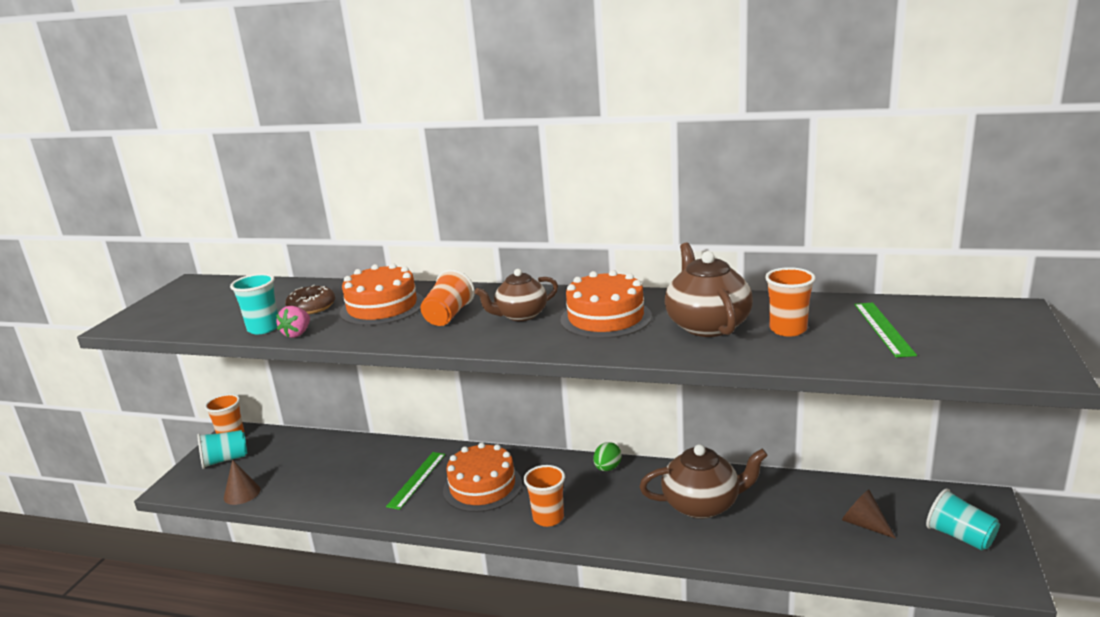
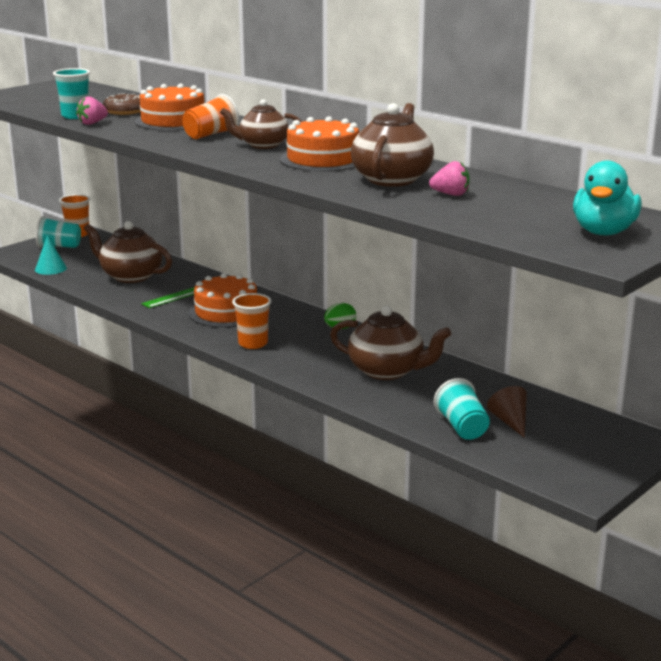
camera: 25 degrees right, 0 degrees up
brown cone [224,460,260,505] -> turquoise cone [35,235,67,275]
orange cup [765,267,816,337] -> pink strawberry [429,161,470,196]
green ruler [854,302,917,357] -> none
turquoise cup [926,488,1000,550] -> turquoise cup moved to [434,378,490,440]
none -> brown teapot [84,221,172,283]
none -> turquoise duck [573,160,642,235]

